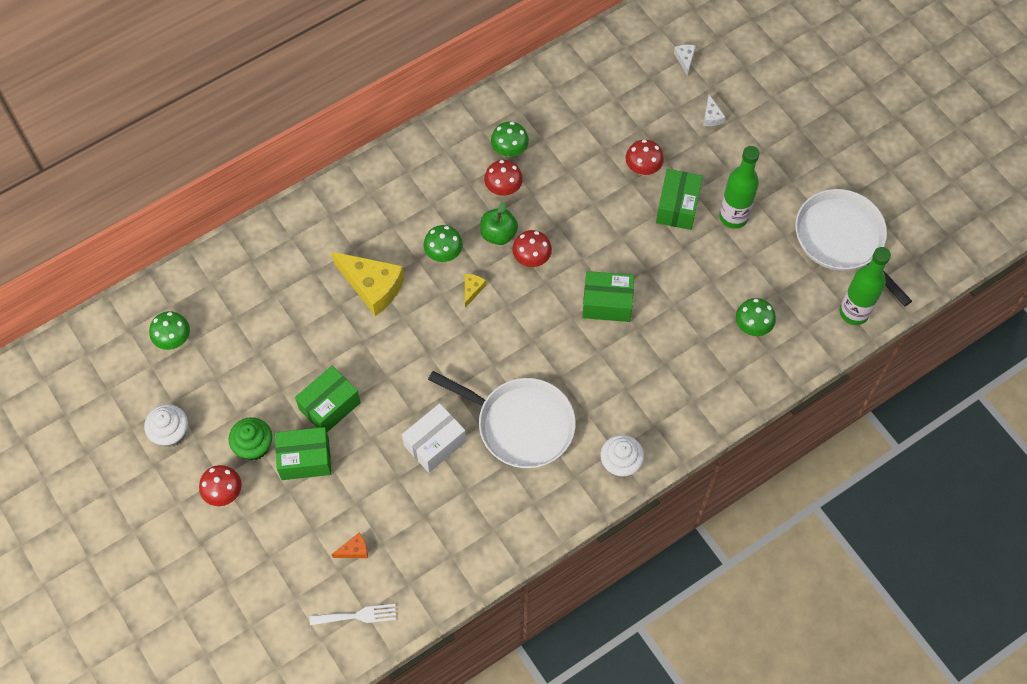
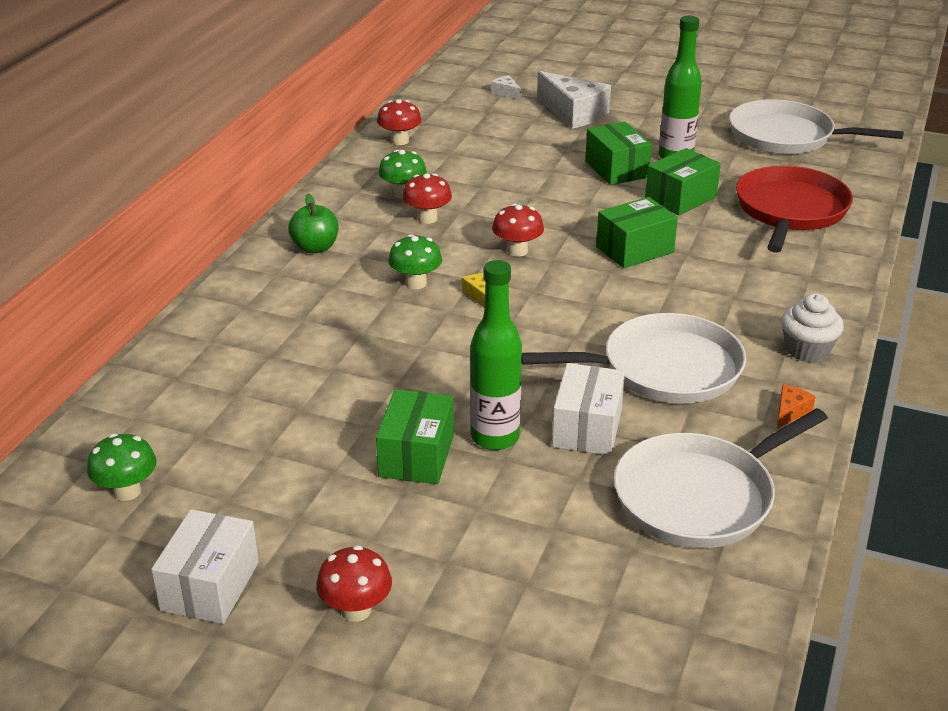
camera: 35 degrees left, 30 degrees down
white cupcake [144,404,188,447] -> white box [151,509,259,624]
green cupcake [229,417,272,460] -> none
green box [275,427,331,480] -> green box moved to [645,148,721,216]
white fork [309,604,396,626] -> none
yellow cheese [331,252,404,316] -> none
orange cheese [331,532,368,558] -> orange cheese moved to [777,384,816,429]
green apple [480,202,518,245] -> green apple moved to [288,194,338,253]
red mushroom [626,139,664,175] -> red mushroom moved to [377,99,422,145]
white cheese [703,95,725,126] -> white cheese [537,71,611,129], size x2.25
green mushroom [736,298,776,336] -> red pan [736,166,853,253]
green bottle [840,247,891,325] -> green bottle moved to [470,260,522,450]
none -> white pan [614,408,828,548]

